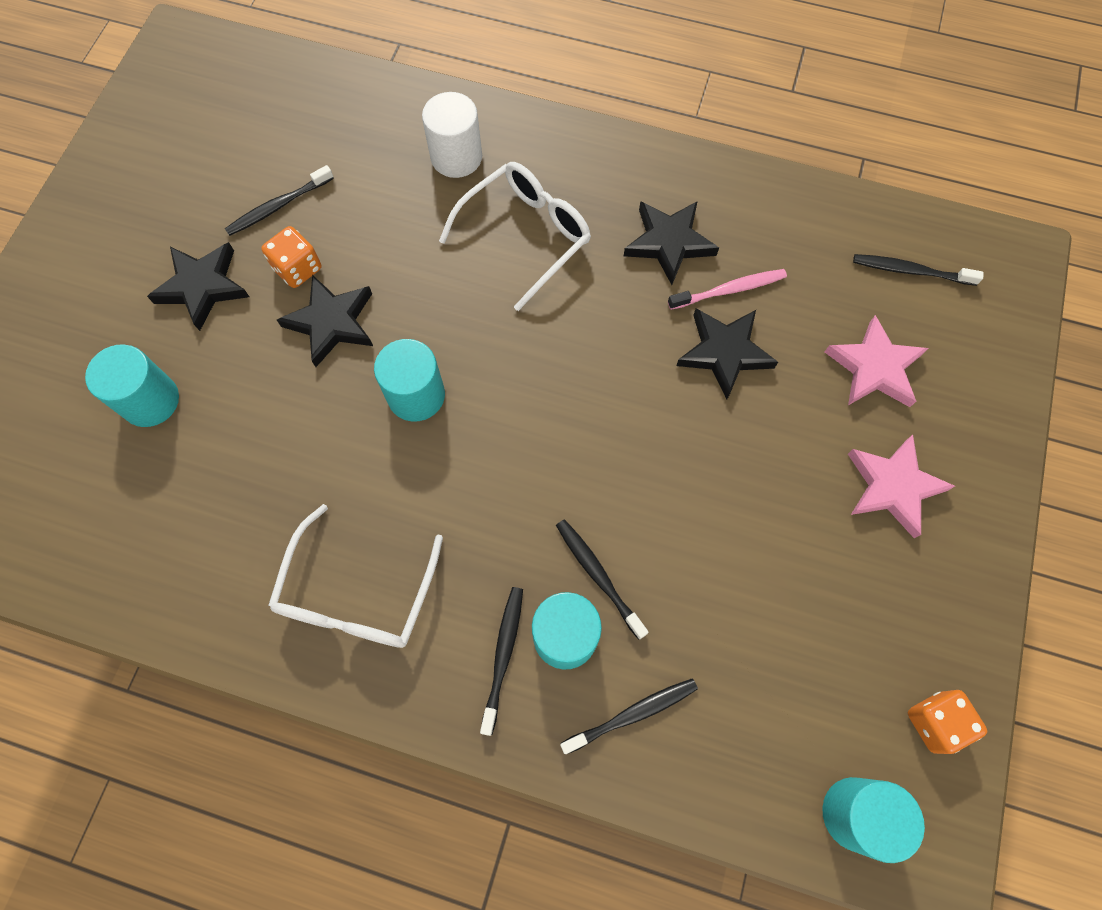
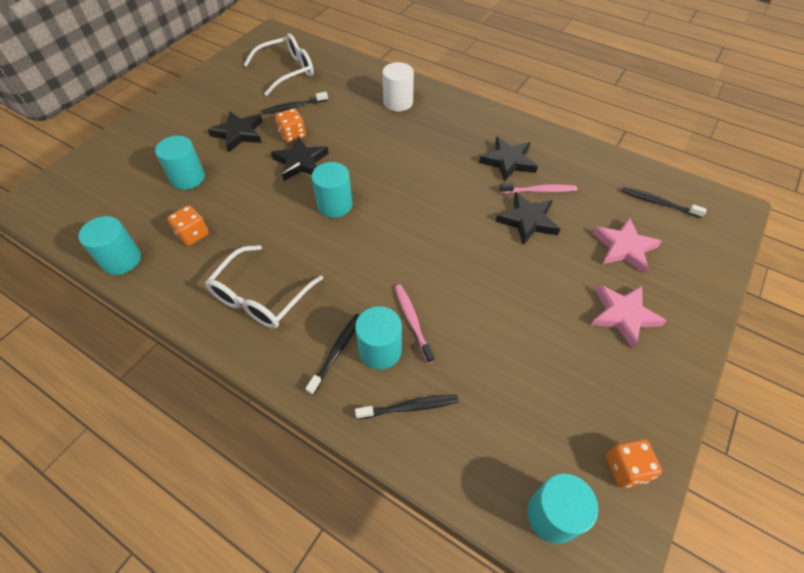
camera: 15 degrees right, 15 degrees down
white glasses [439,162,591,311] -> white glasses moved to [244,33,314,96]
black toothbrush [556,519,649,640] -> pink toothbrush [395,284,435,363]
none -> turquoise cylinder [79,216,141,275]
none -> orange dice [167,205,209,246]

